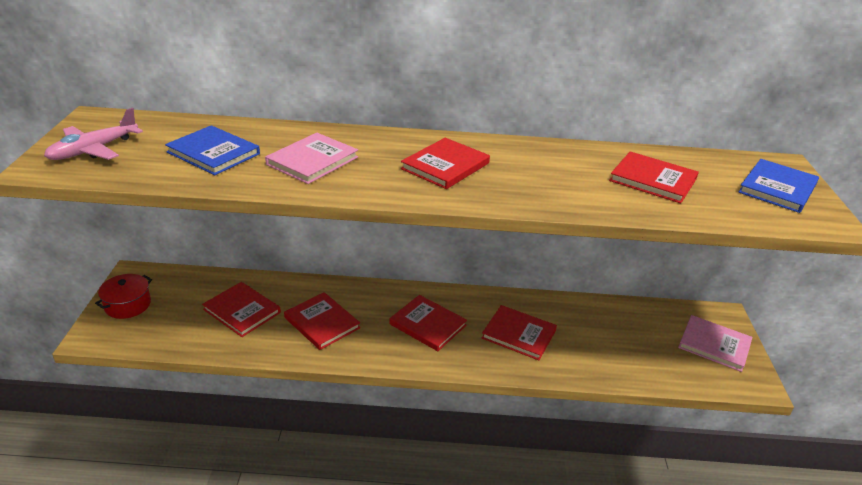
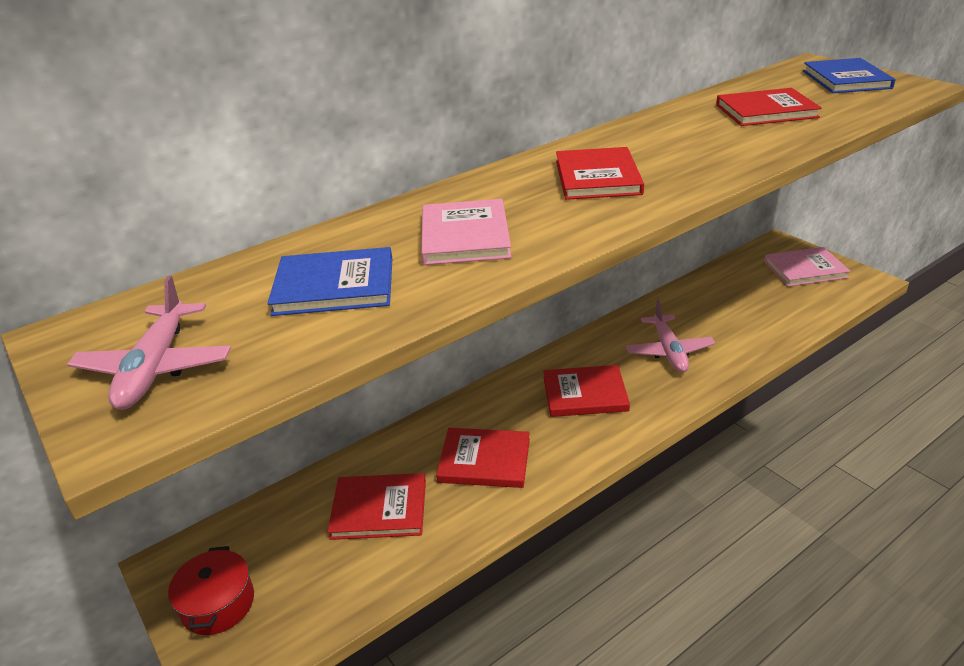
camera: 35 degrees left, 0 degrees up
red book [482,305,557,360] -> pink plane [626,300,715,373]

